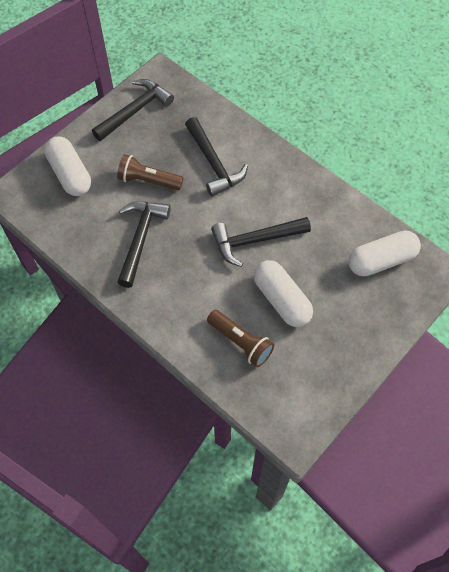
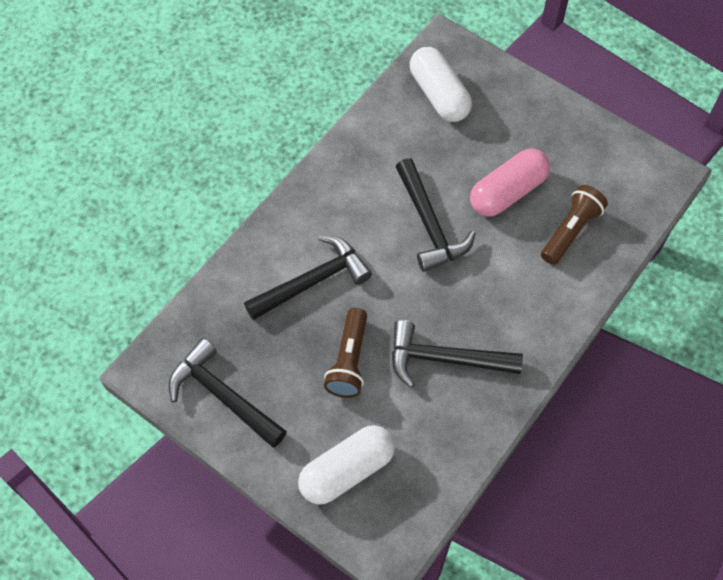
camera: 95 degrees left, 0 degrees up
white capsule [254,260,313,327] -> pink capsule [470,148,550,217]

